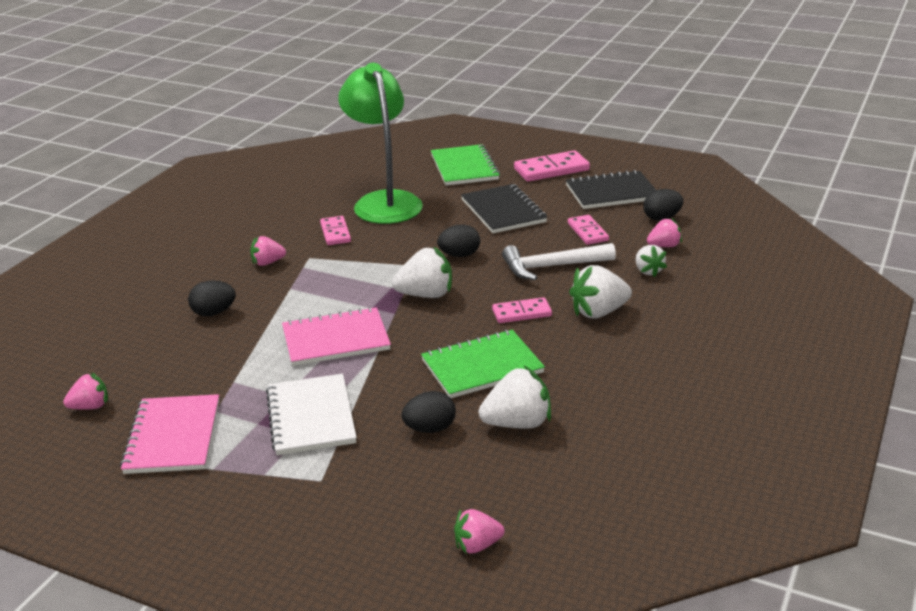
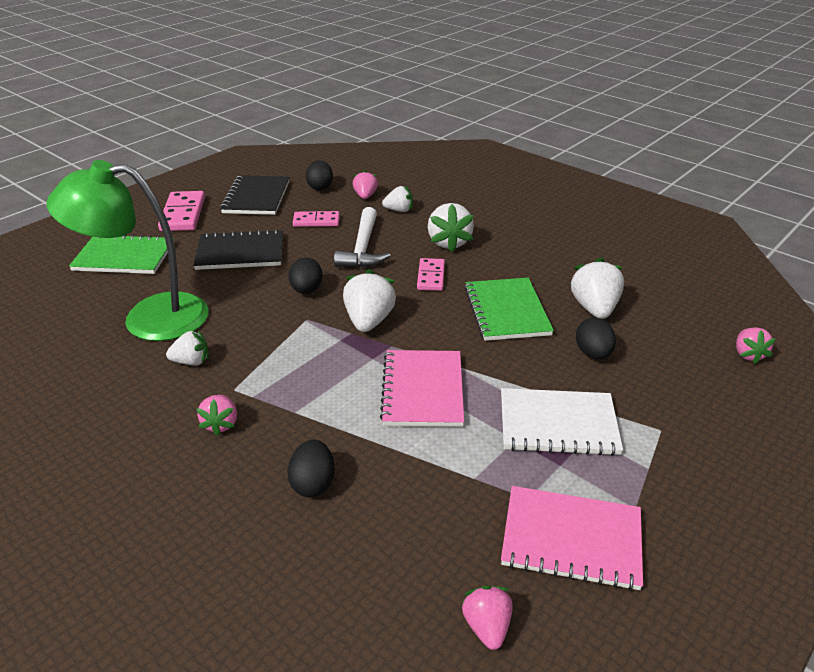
camera: 75 degrees left, 5 degrees up
pink domino [320,216,351,245] -> white strawberry [166,330,209,366]

